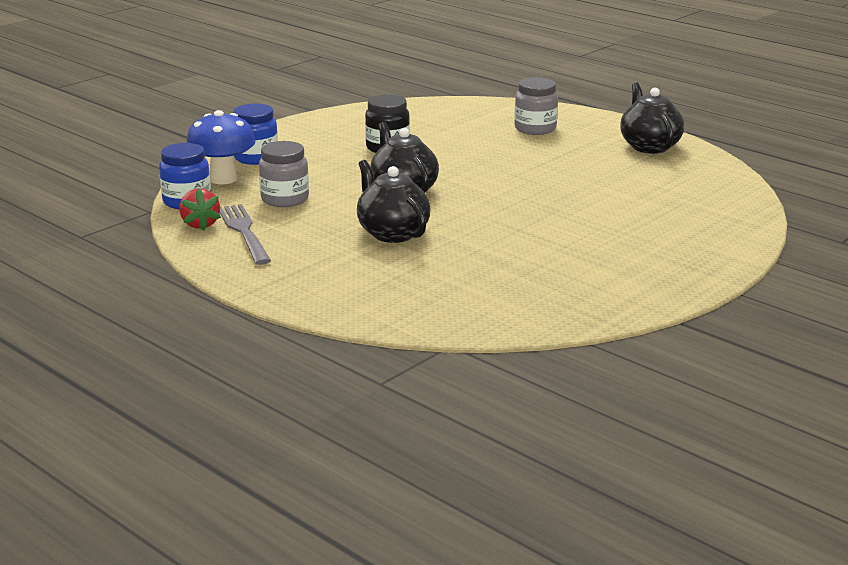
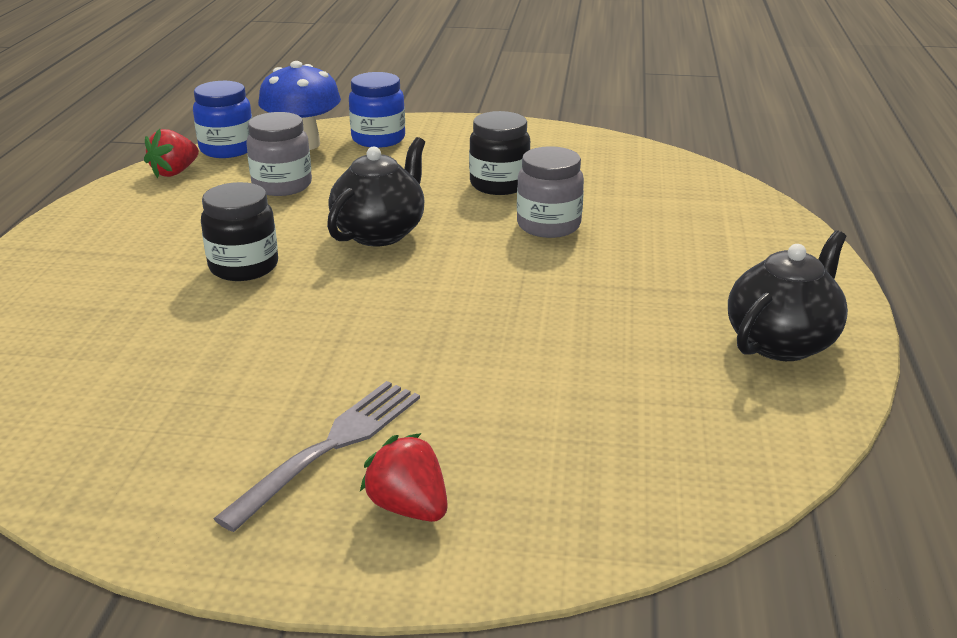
camera: 55 degrees right, 5 degrees up
grey fork [220,204,271,265] -> grey fork moved to [213,381,420,532]
black teapot [357,160,430,243] -> black jar [201,182,278,281]
grey jar [514,77,558,135] -> grey jar moved to [517,146,584,238]
none -> red strawberry [360,433,448,522]

